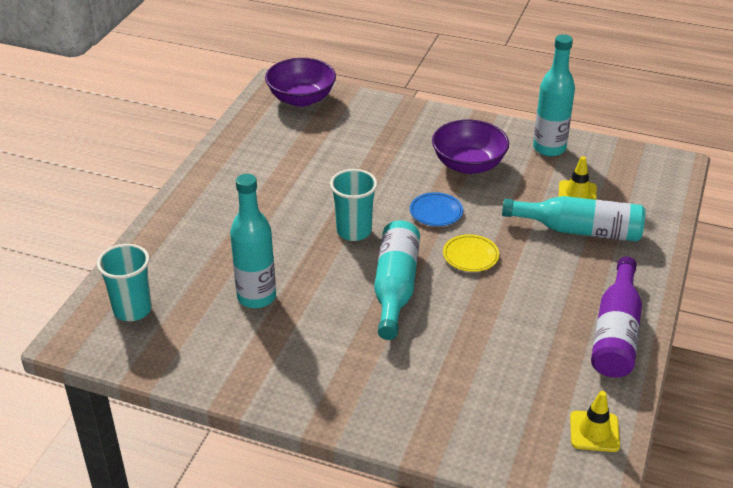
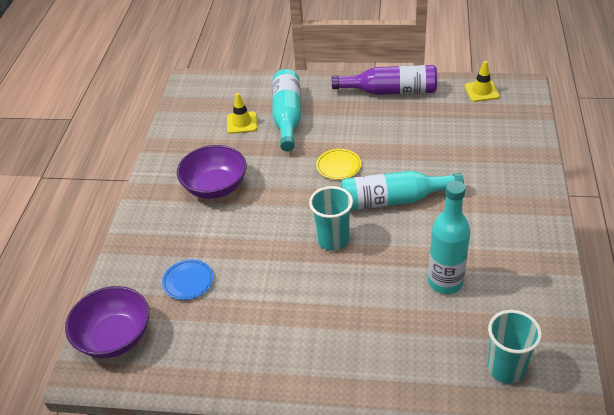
camera: 100 degrees left, 5 degrees up
blue plate [410,192,463,226] -> blue plate moved to [162,259,213,300]
turquoise bottle [533,34,575,157] -> none

